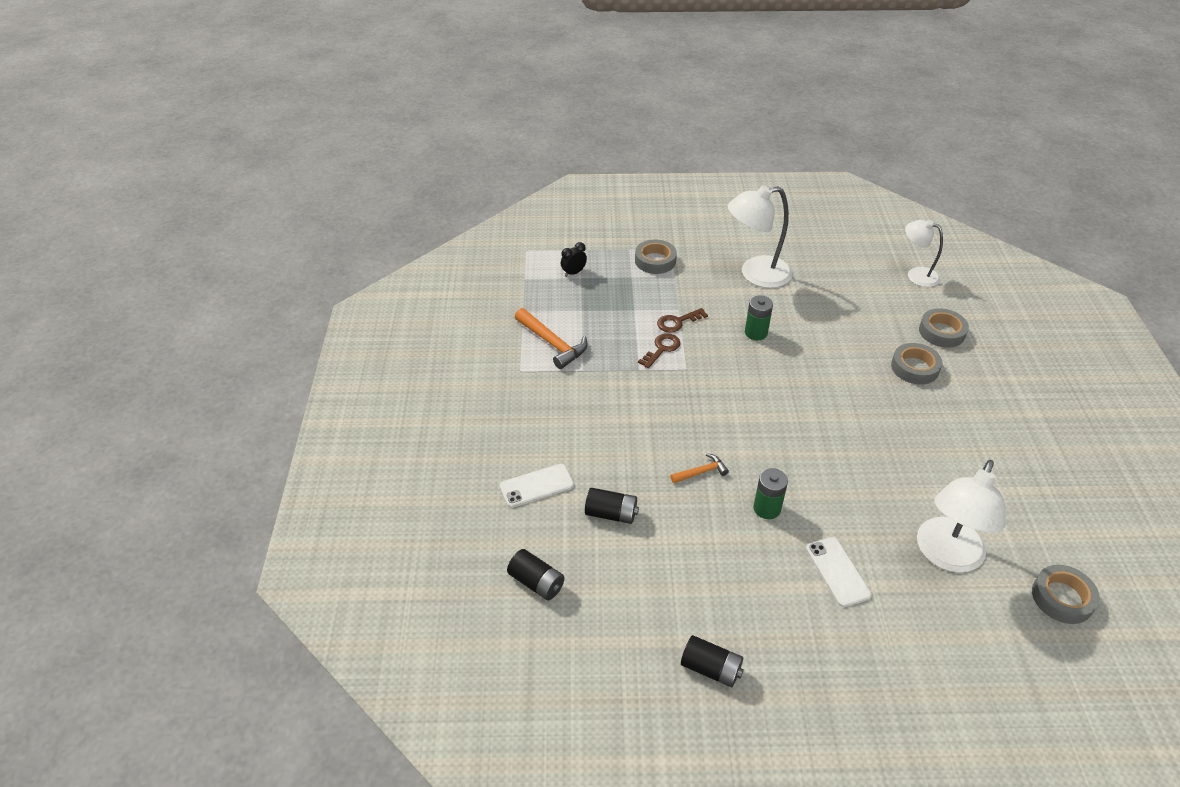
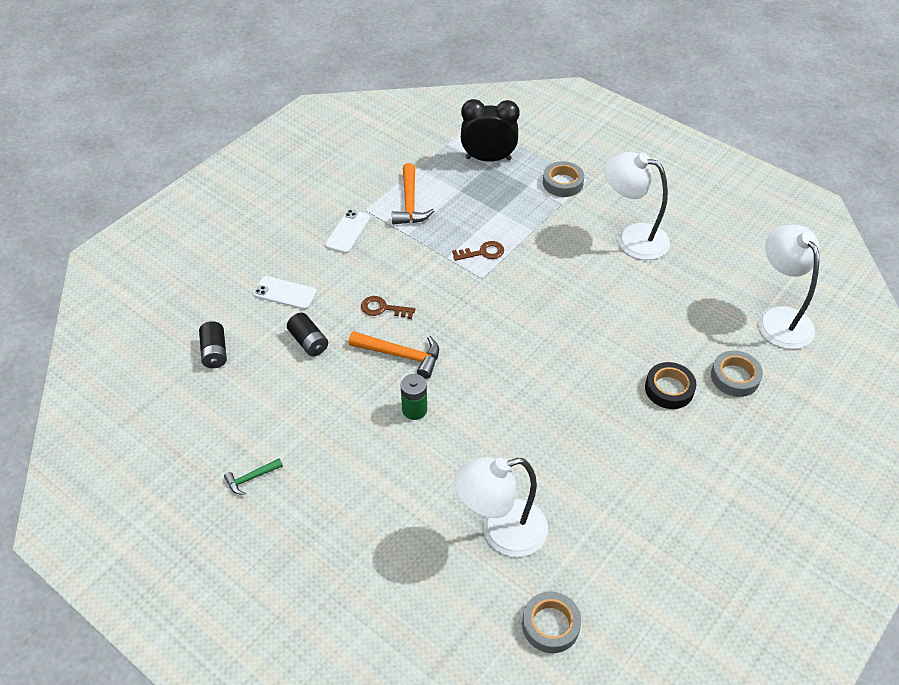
camera: 40 degrees right, 5 degrees up
black clock [561,242,587,277] -> black clock [461,99,520,162], size x2.21
brown key [657,308,708,333] -> brown key moved to [361,296,415,319]
orange hammer [671,453,729,483] -> orange hammer [349,331,439,379], size x1.78
black battery [681,635,744,687] -> green hammer [224,458,283,495]
green battery [745,295,773,340] -> none
white phone [806,537,872,607] -> white phone moved to [325,210,371,254]
grey tape [891,343,942,385] -> black tape [645,362,696,409]
white lamp [905,220,943,287] -> white lamp [758,225,819,349], size x1.61

